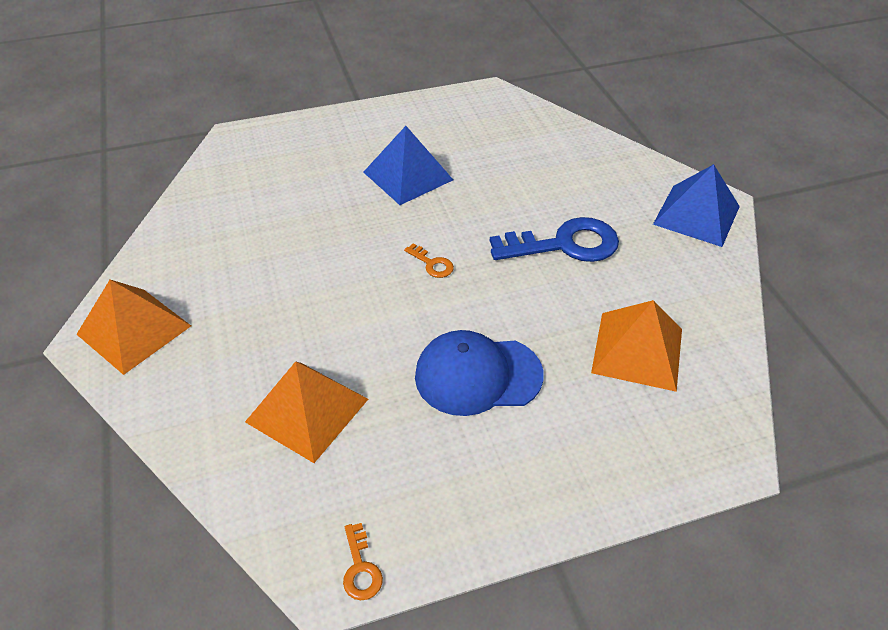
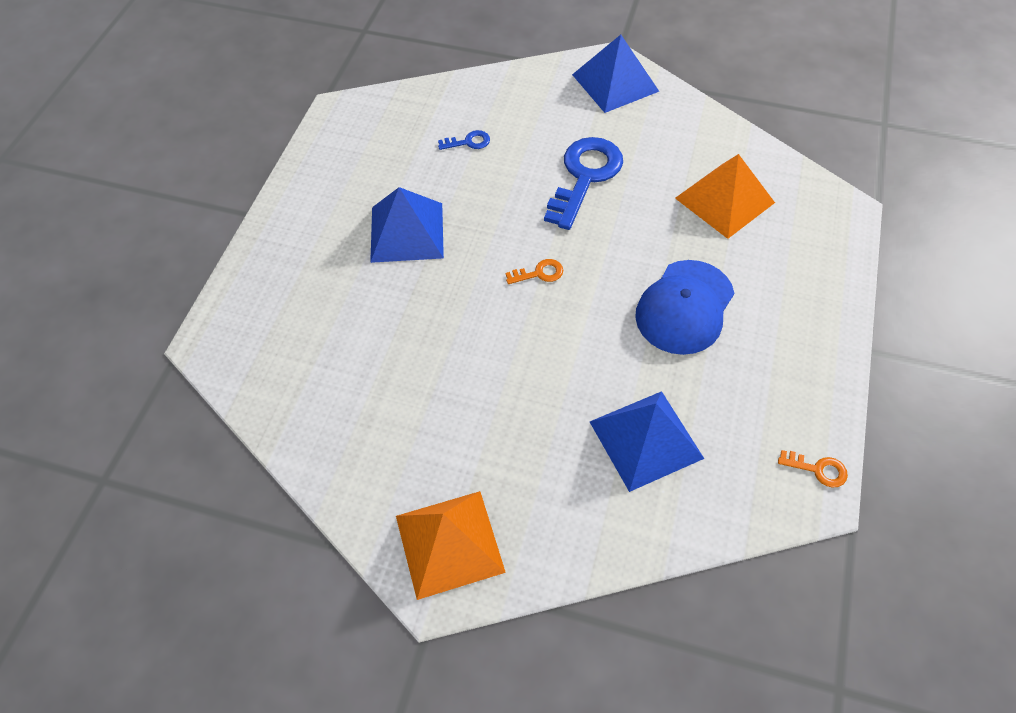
camera: 55 degrees left, 10 degrees up
orange pyramid [245,361,368,463] -> blue pyramid [590,391,704,492]
none -> blue key [438,130,490,150]

